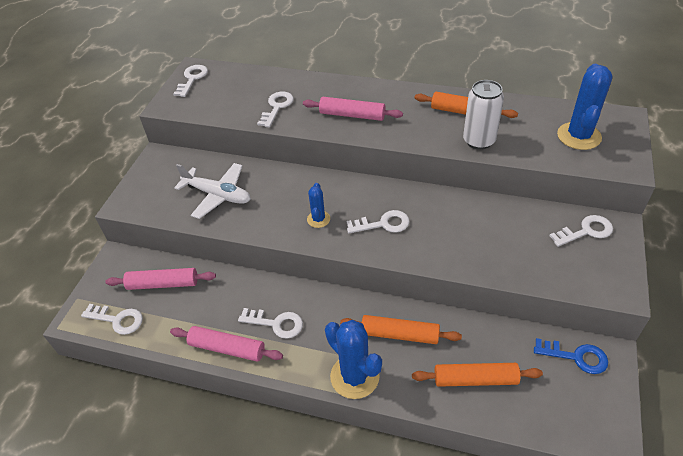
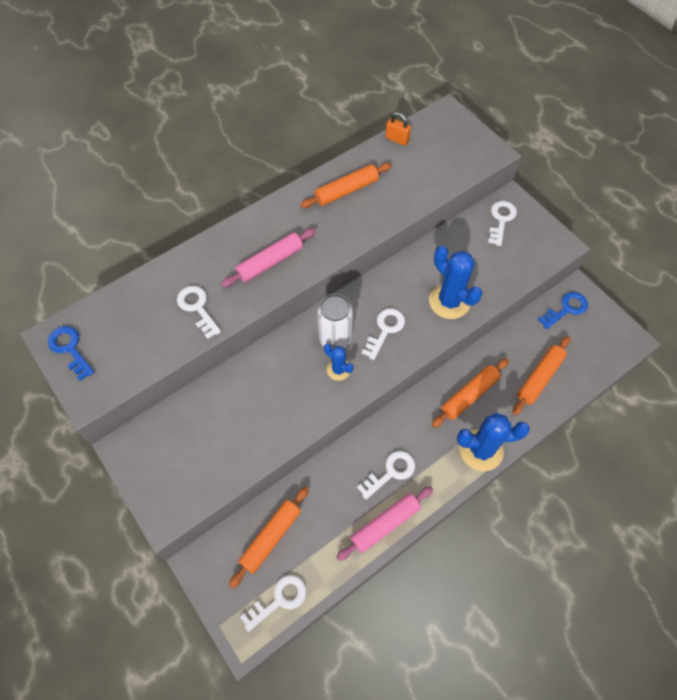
camera: 55 degrees left, 15 degrees up
pink rolling pin [105,268,216,290] -> orange rolling pin [229,487,309,589]
white key [173,65,208,97] -> blue key [48,326,94,381]
white plane [174,163,251,219] -> none
white can [463,80,504,150] -> white can moved to [317,294,353,350]
blue cactus [557,64,612,150] -> blue cactus moved to [429,246,483,319]
none -> orange padlock [385,112,411,146]

